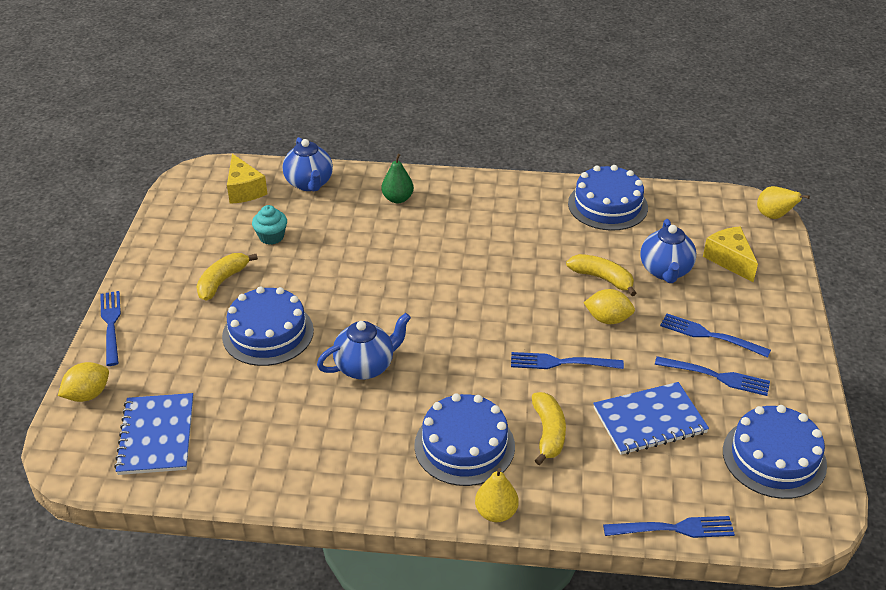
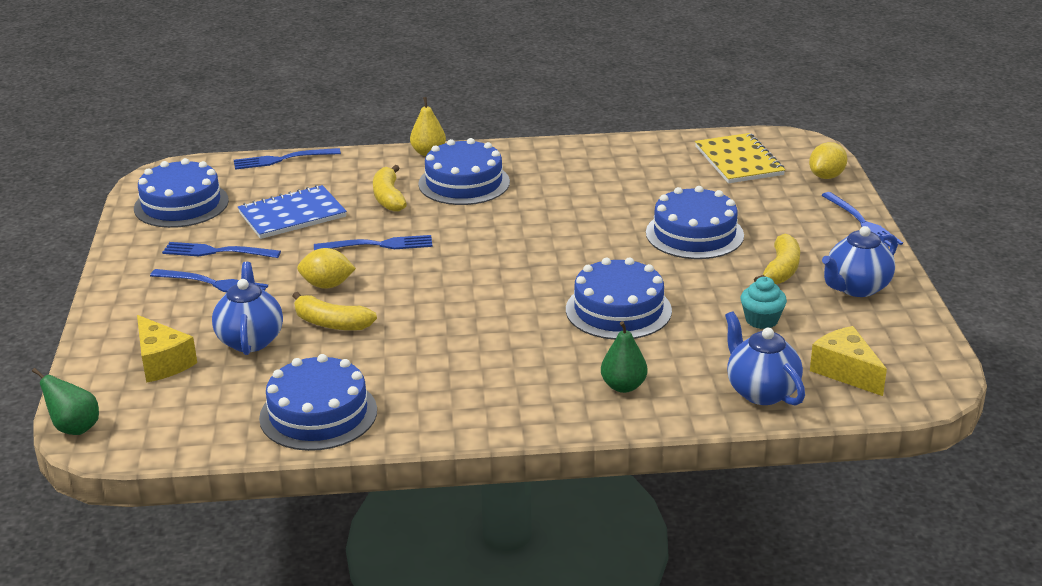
camera: 170 degrees right, 10 degrees down
blue notebook [114,393,193,475] -> yellow notebook [695,133,785,183]
blue teapot [317,313,411,380] -> blue teapot moved to [822,226,898,297]
yellow pear [757,186,810,219] -> green pear [32,368,99,435]
none -> blue cake [566,257,672,340]

